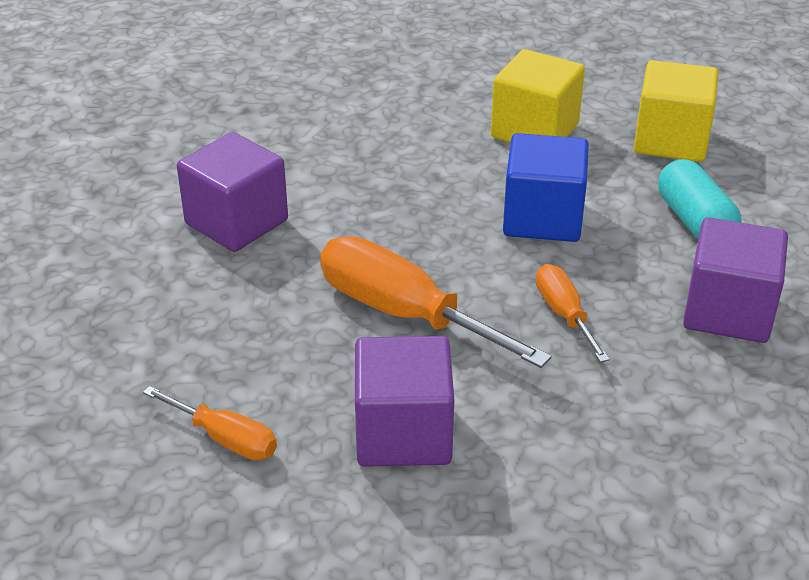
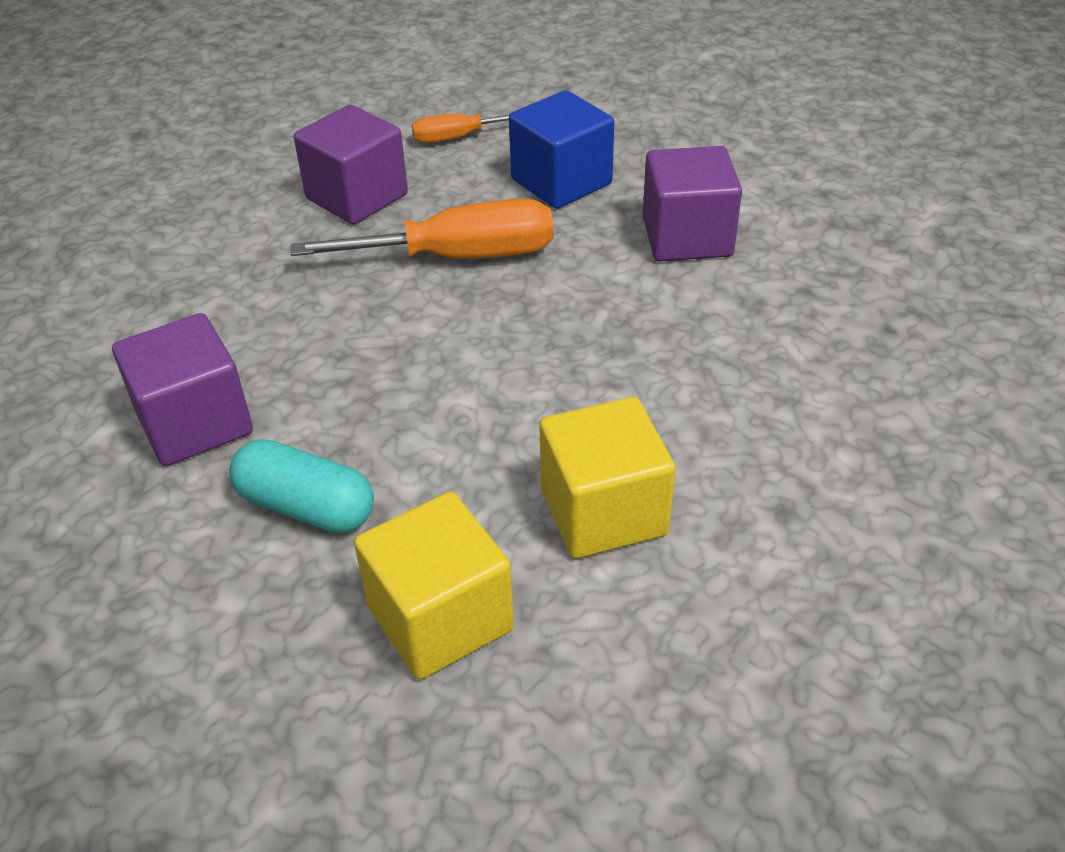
camera: 135 degrees right, 5 degrees up
blue cube [503,133,589,242] -> blue cube moved to [509,90,614,209]
orange screwdriver [536,264,610,362] -> none

